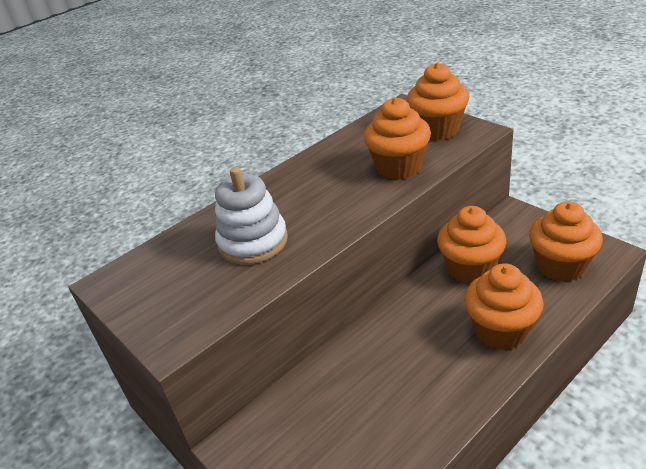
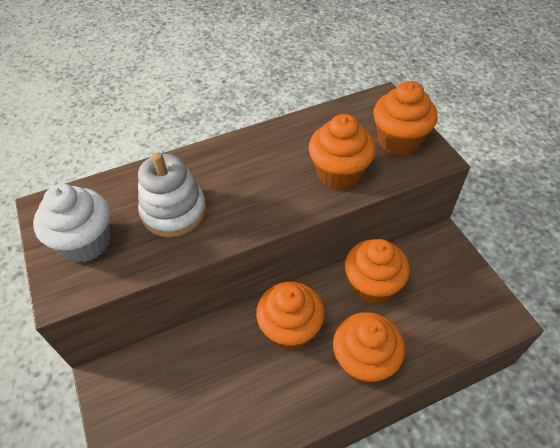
camera: 15 degrees right, 15 degrees up
orange cupcake [529,201,603,282] -> orange cupcake moved to [256,282,325,350]
none -> white cupcake [33,184,110,262]

